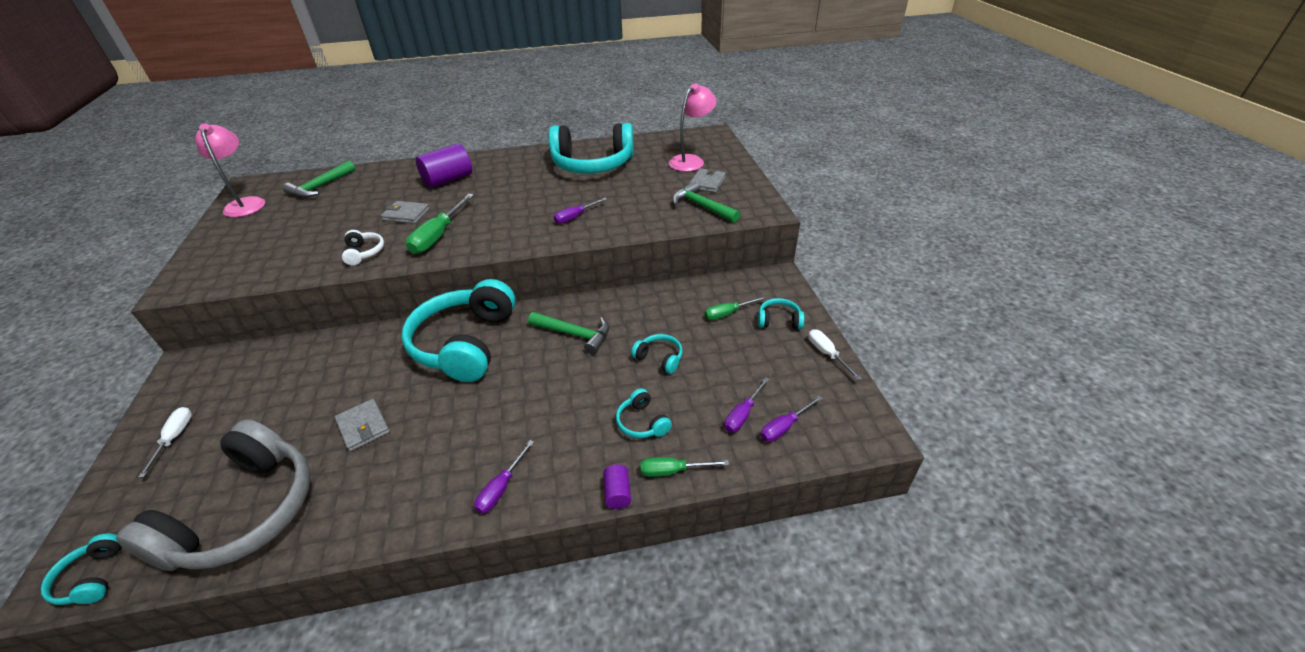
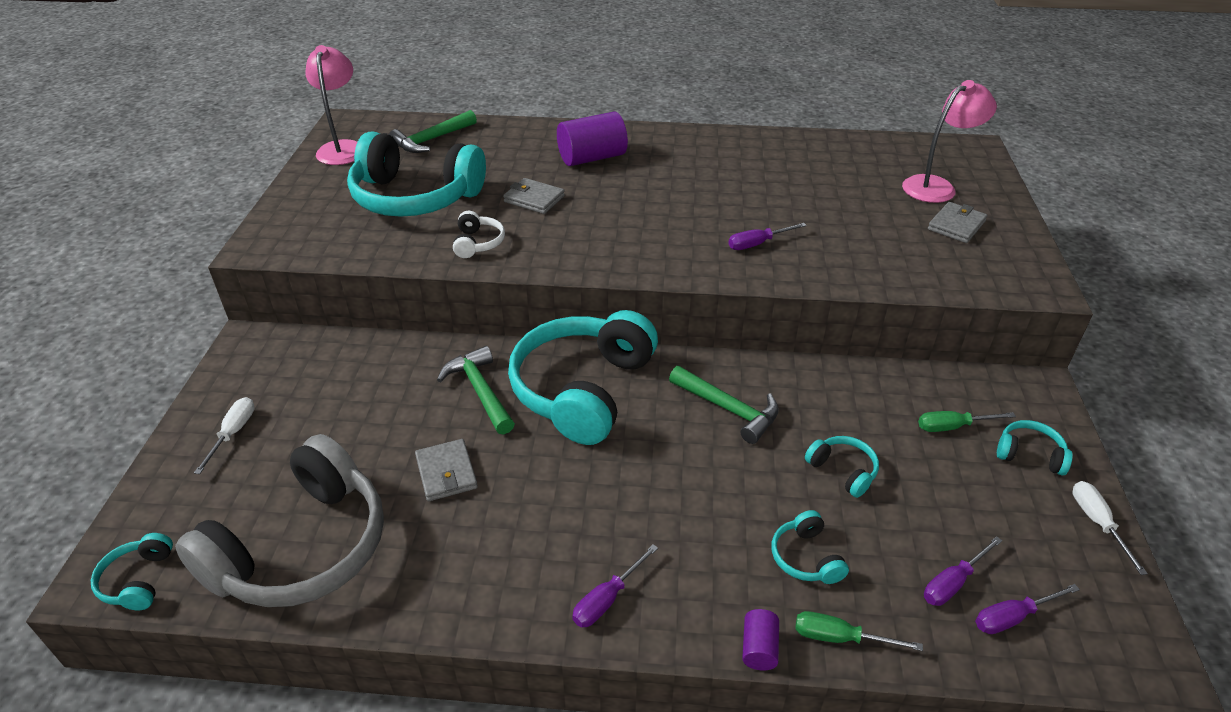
camera: 15 degrees right, 0 degrees up
green screwdriver [406,194,474,254] -> none
turquoise headphones [548,123,634,174] -> turquoise headphones moved to [347,131,486,217]
green hammer [673,182,740,223] -> green hammer moved to [437,346,515,435]

